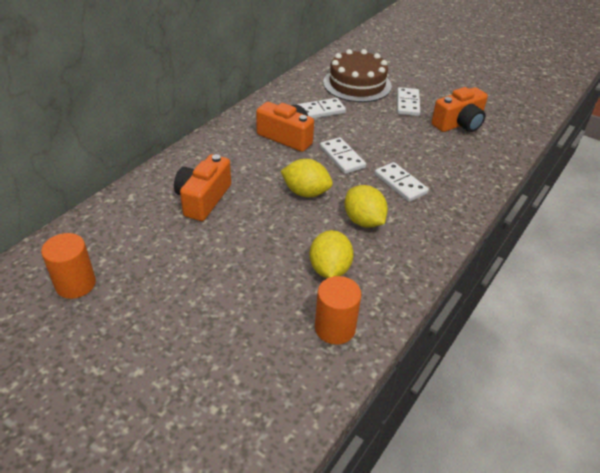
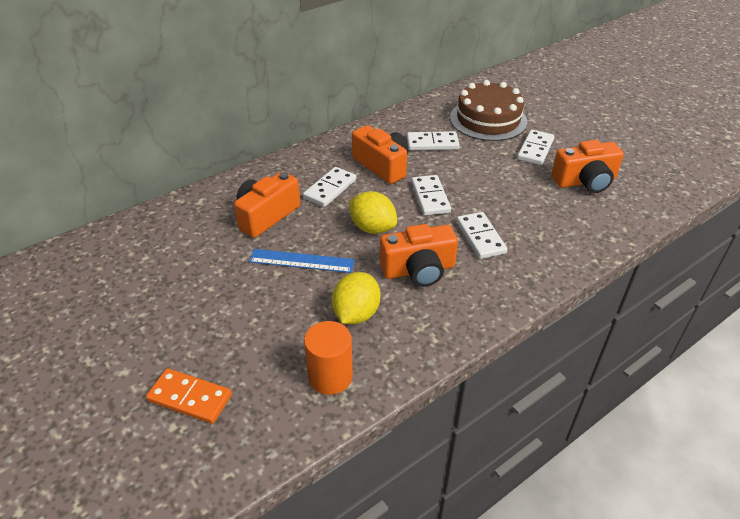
camera: 20 degrees right, 0 degrees up
orange cylinder [41,233,96,299] -> none
yellow lemon [345,185,388,228] -> orange camera [380,224,458,287]
none -> orange domino [146,368,232,424]
none -> blue ruler [249,249,355,273]
none -> white domino [303,167,356,207]

